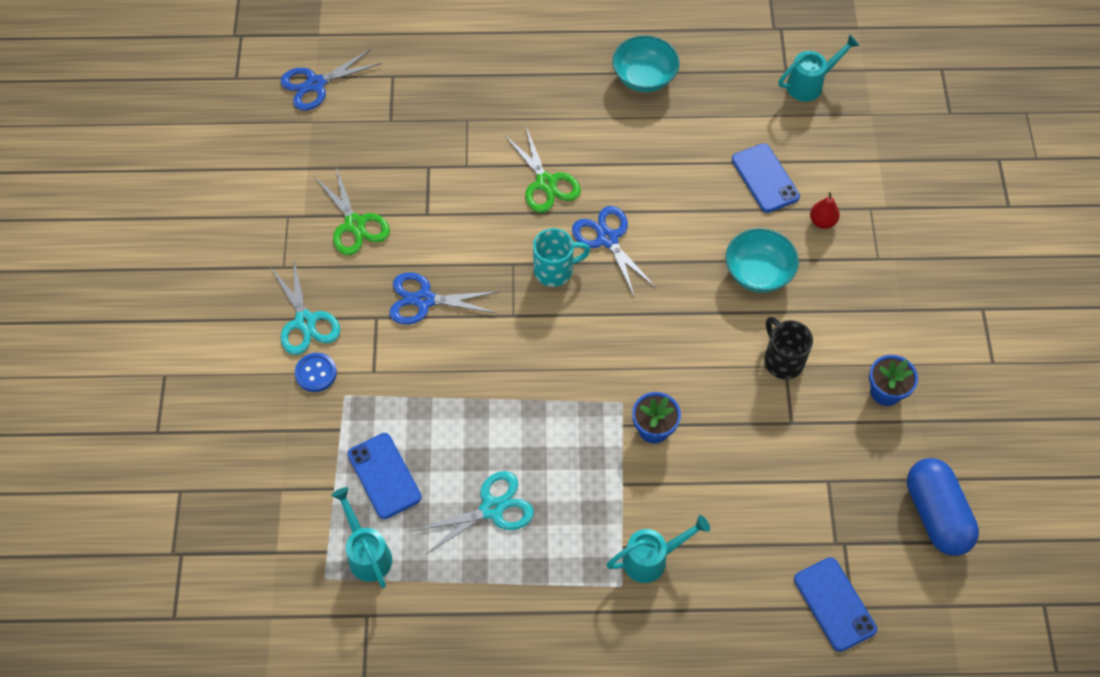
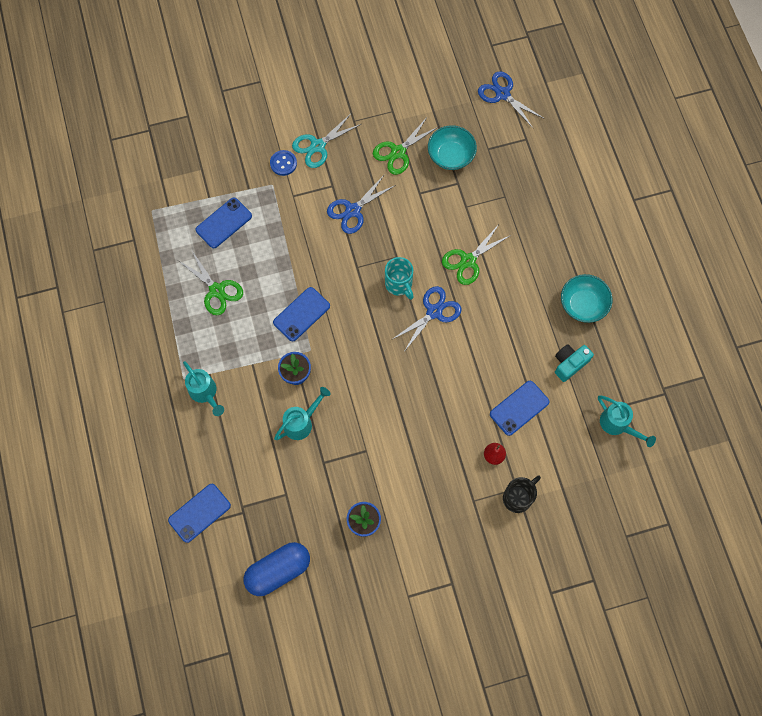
camera: 75 degrees right, 10 degrees up
turquoise watering can [331,487,392,588] -> turquoise watering can moved to [274,387,331,440]
blue scissors [389,272,499,325] -> blue scissors turned 120 degrees counterclockwise [327,174,396,234]
turquoise scissors [413,471,534,555] -> green scissors [179,251,243,315]
turquoise bowl [726,228,799,293] -> turquoise bowl moved to [428,125,477,170]
black mug [764,317,813,379] -> black mug moved to [503,475,541,513]
none -> blue phone [273,287,330,341]
none -> turquoise camera [555,344,594,382]

